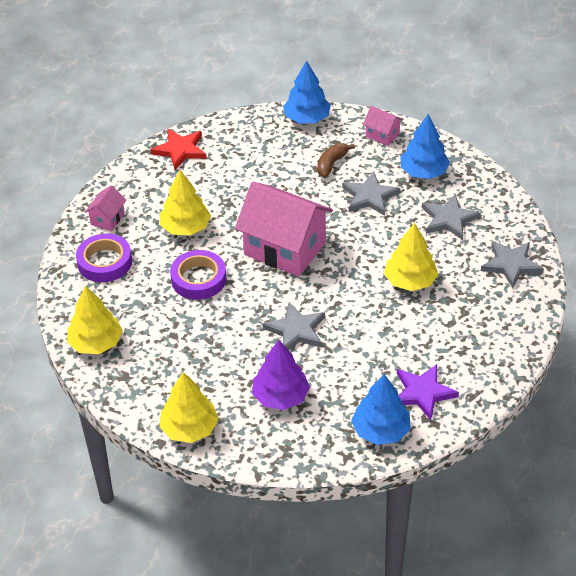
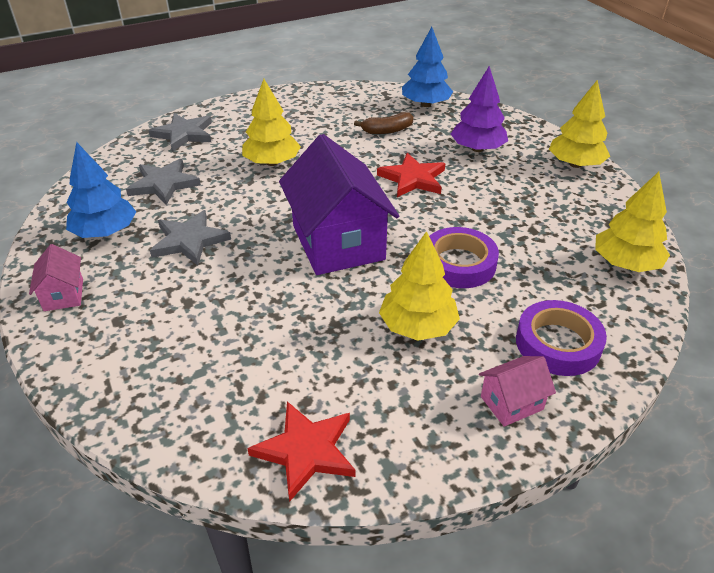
camera: 140 degrees left, 5 degrees down
pink house [235,182,333,277] -> purple house [279,134,399,275]
grey star [263,302,325,350] -> red star [377,153,445,197]
blue tree [283,60,331,123] -> none
brown banana [317,143,355,177] -> brown banana moved to [354,112,413,134]
purple star [397,364,459,420] -> none

